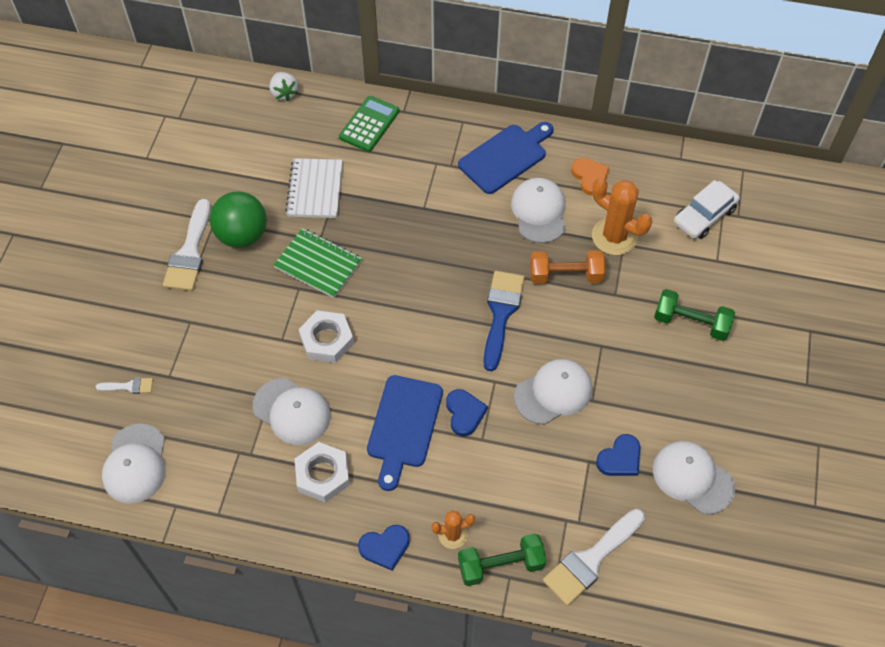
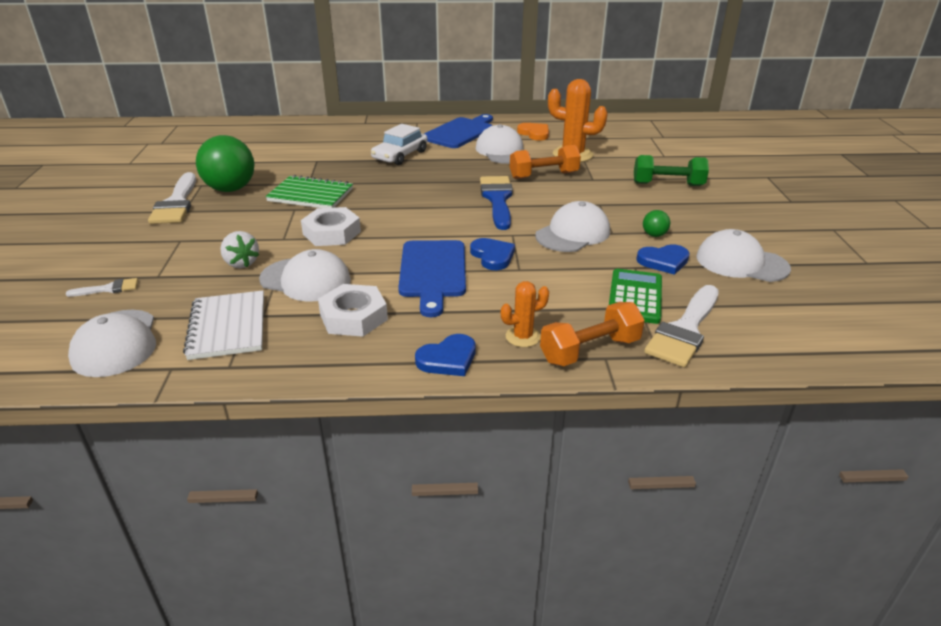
camera: 15 degrees left, 25 degrees down
white strawberry [269,72,298,101] -> white strawberry moved to [220,231,259,268]
white notebook [285,158,343,218] -> white notebook moved to [183,290,264,360]
green calculator [339,96,399,152] -> green calculator moved to [609,269,662,324]
green dumbbell [458,533,546,586] -> orange dumbbell [540,302,645,366]
blue heart [596,434,640,476] -> blue heart turned 45 degrees clockwise [636,244,690,275]
white car [674,180,740,239] -> white car moved to [371,124,428,165]
none -> green ball [643,210,670,237]

